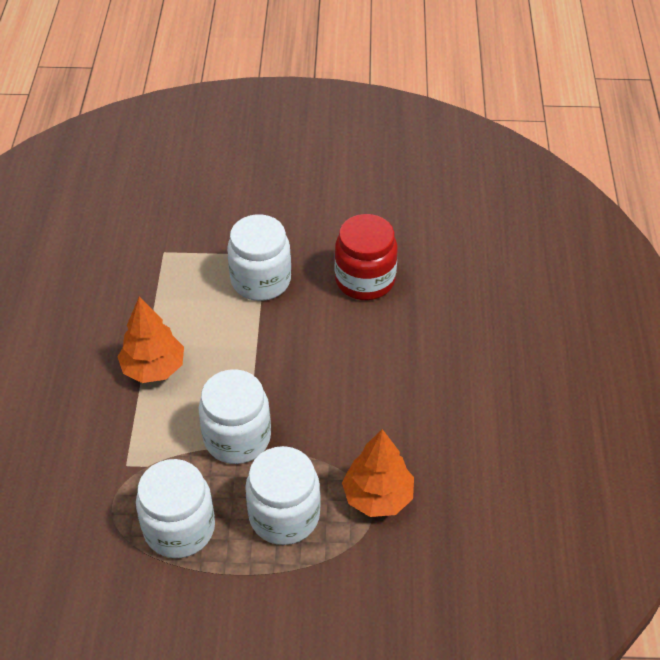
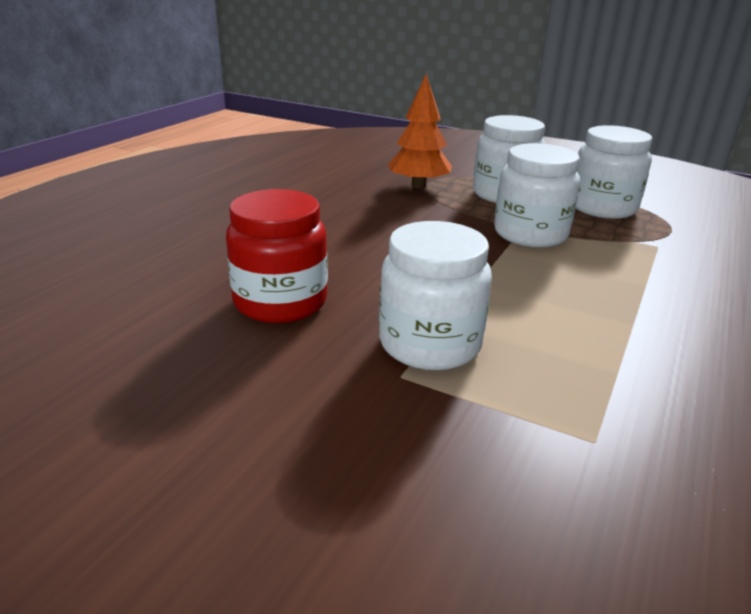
camera: 155 degrees left, 20 degrees down
orange tree [117,296,184,383] -> none

